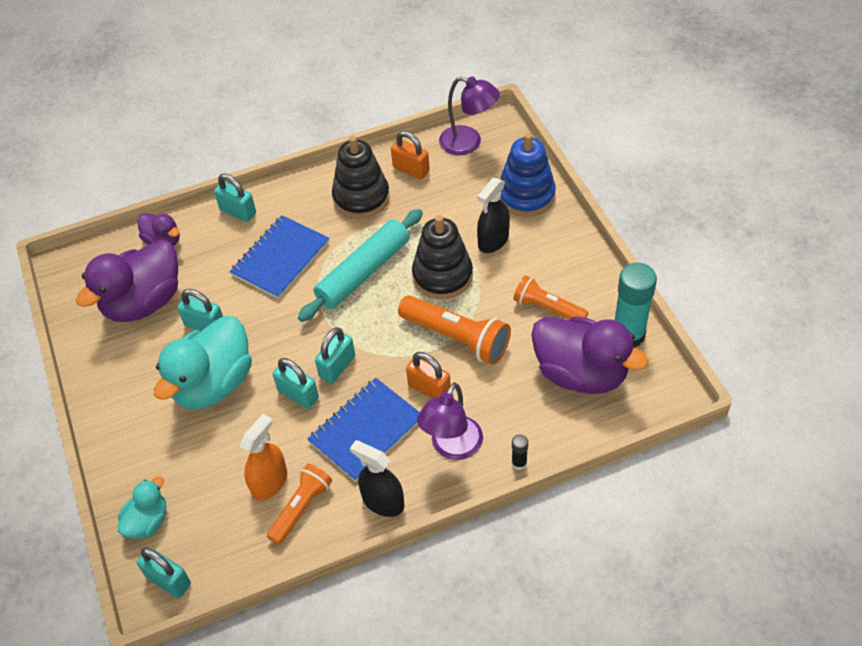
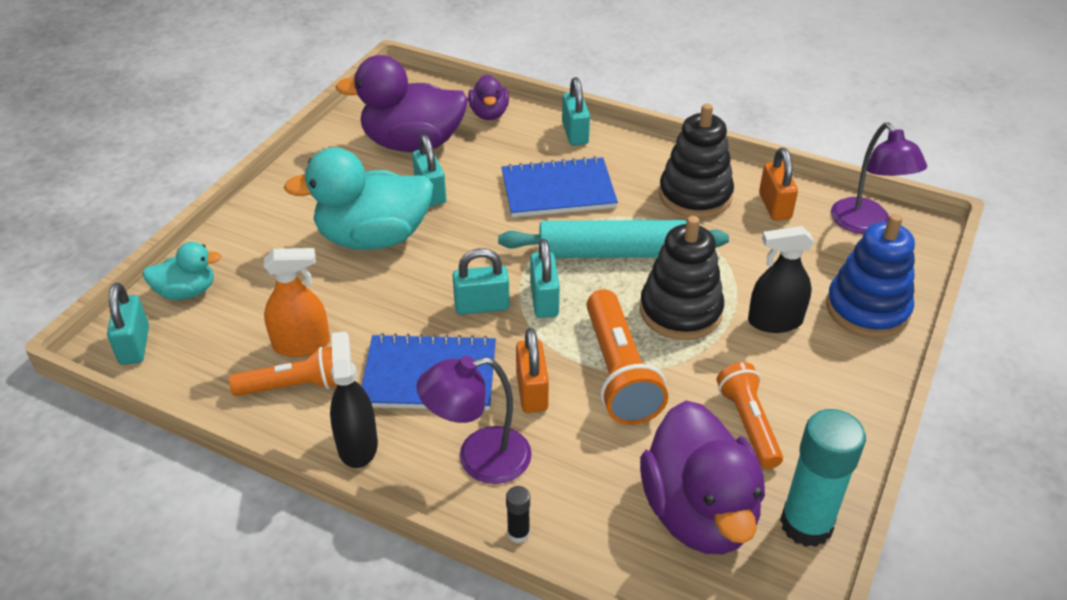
camera: 45 degrees right, 10 degrees down
turquoise padlock [273,358,319,409] -> turquoise padlock moved to [530,239,560,318]

